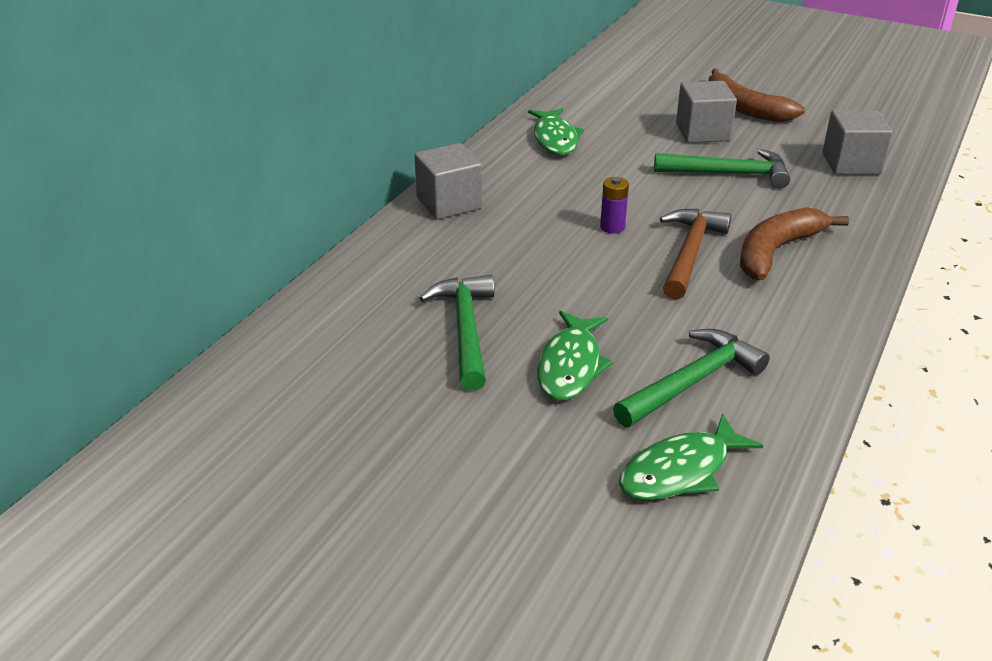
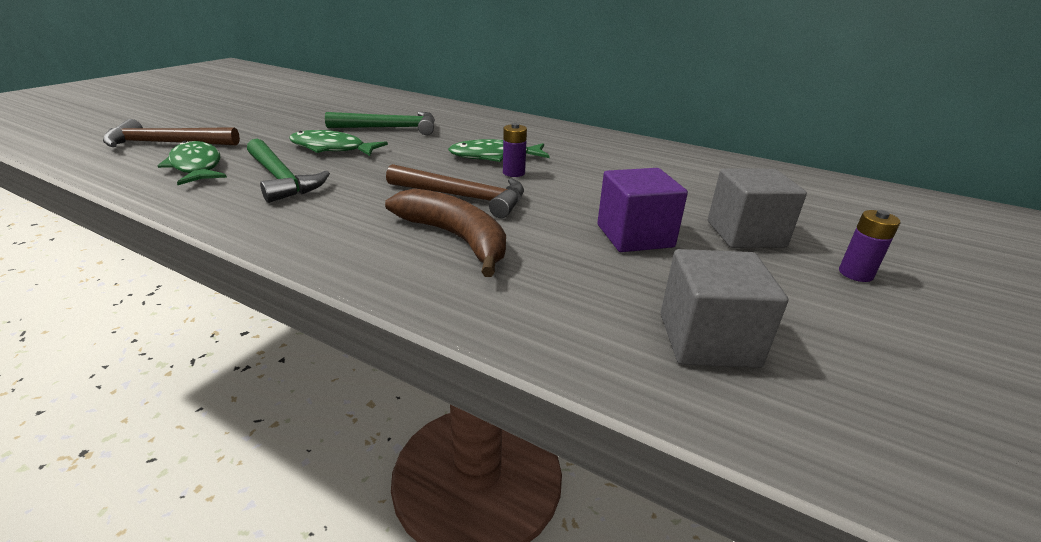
camera: 90 degrees right, 5 degrees down
grey cube [414,143,482,219] -> none
green fish [528,108,584,155] -> green fish moved to [448,139,550,162]
green hammer [654,149,790,189] -> purple cube [597,168,688,252]
brown banana [708,68,805,122] -> purple battery [839,210,901,282]
none -> brown hammer [103,119,240,147]

